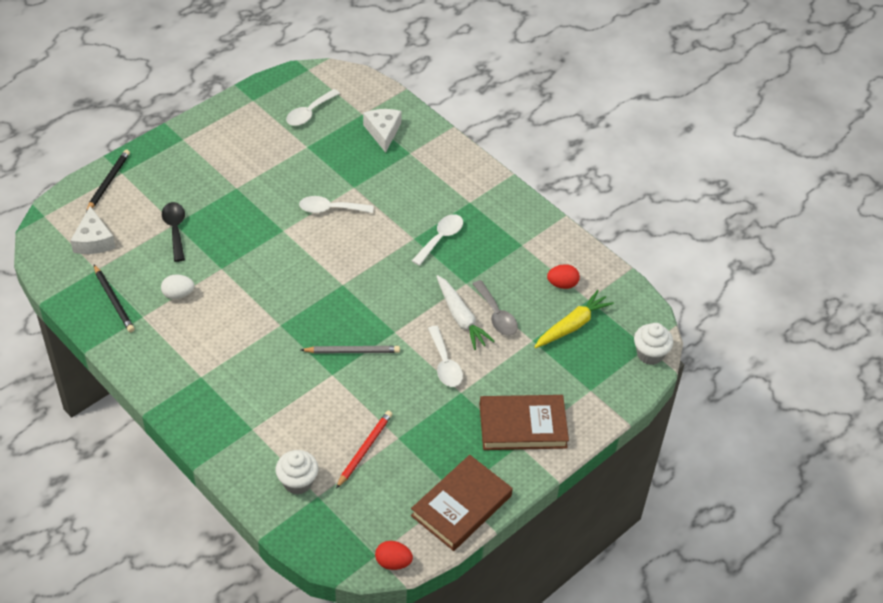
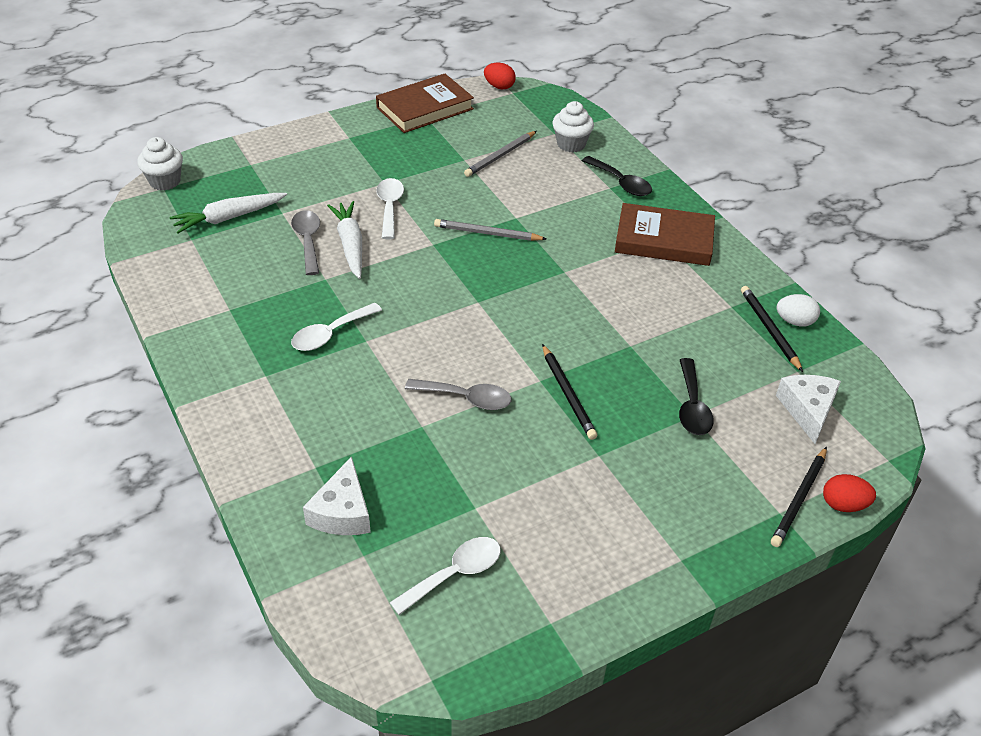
camera: 165 degrees left, 5 degrees down
white egg [161,274,194,300] -> white egg moved to [777,294,820,327]
white spoon [299,196,373,213] -> grey spoon [405,379,511,410]
red pencil [336,411,392,489] -> grey pencil [464,131,537,177]
brown book [480,395,569,450] -> brown book moved to [615,203,715,266]
yellow carrot [535,290,614,348] -> white carrot [169,193,287,233]
red egg [547,264,580,289] -> red egg moved to [823,474,876,512]
none -> black pencil [542,344,597,440]
none -> black spoon [582,156,652,196]

